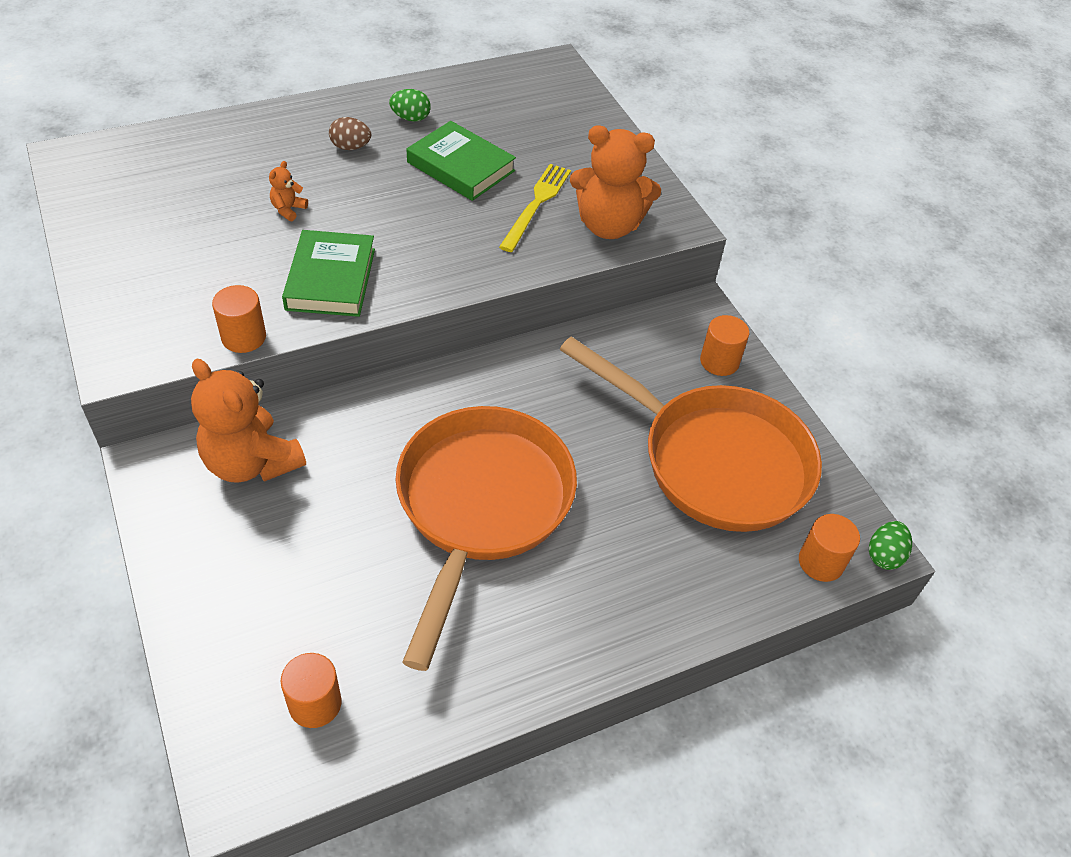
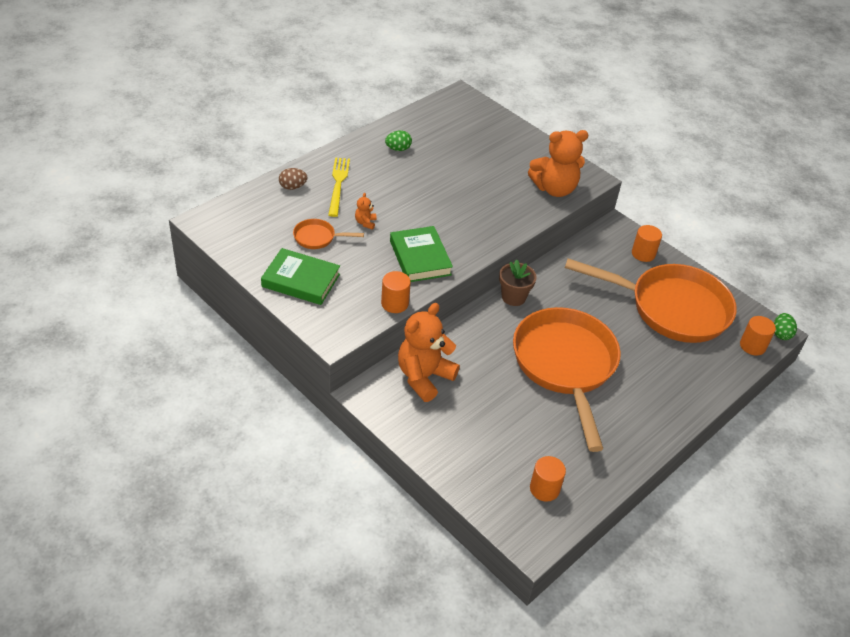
camera: 20 degrees left, 5 degrees down
orange teddy bear [191,359,306,483] -> orange teddy bear turned 105 degrees clockwise [398,303,460,402]
brown egg [329,117,371,150] -> brown egg moved to [279,168,307,190]
green book [407,121,516,201] -> green book moved to [261,248,340,305]
yellow fork [499,164,571,252] -> yellow fork moved to [328,157,350,217]
none -> orange pan [293,219,364,249]
none -> brown flower pot [499,259,537,306]

